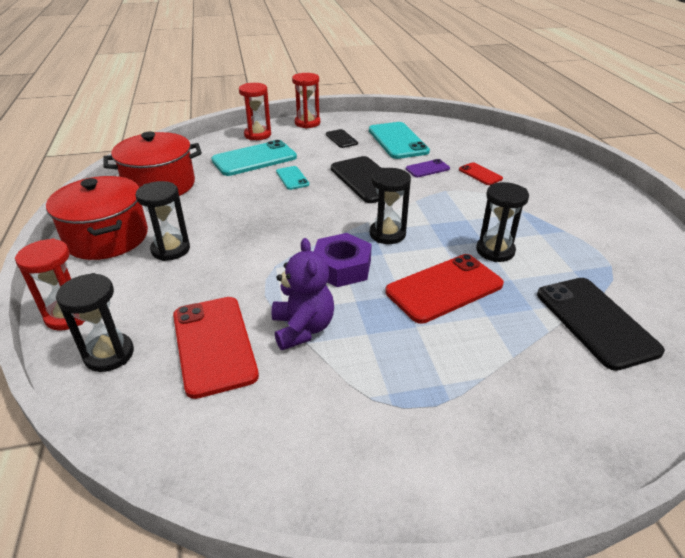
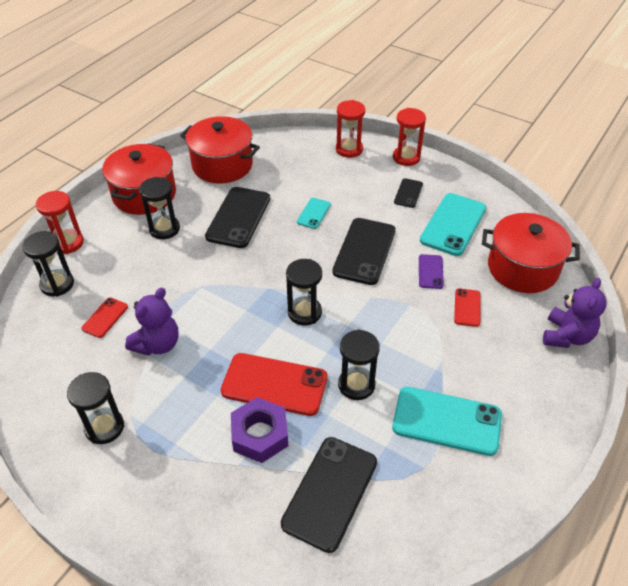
camera: 45 degrees right, 10 degrees up
red phone [173,297,259,399] -> red phone [81,298,128,338], size x0.51
turquoise phone [211,140,297,176] -> turquoise phone moved to [392,387,502,456]
purple nut [314,233,372,287] -> purple nut moved to [231,397,288,463]
purple phone [406,159,450,177] -> purple phone turned 75 degrees clockwise [419,254,444,289]
none -> black hourglass [67,372,124,444]
none -> black phone [205,187,270,248]
none -> red pot [482,213,580,293]
none -> purple teddy bear [543,278,607,348]

